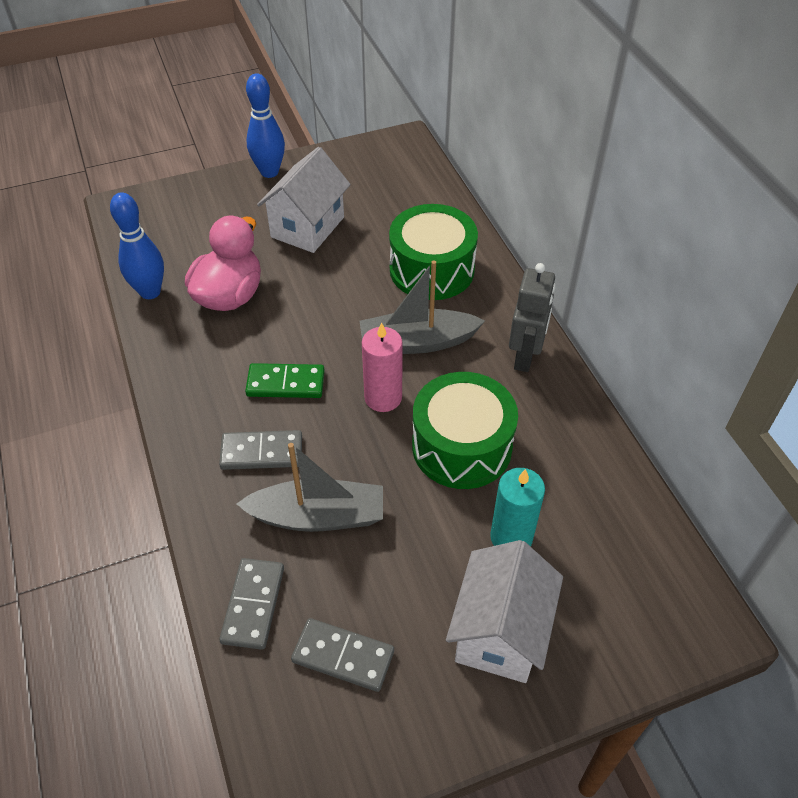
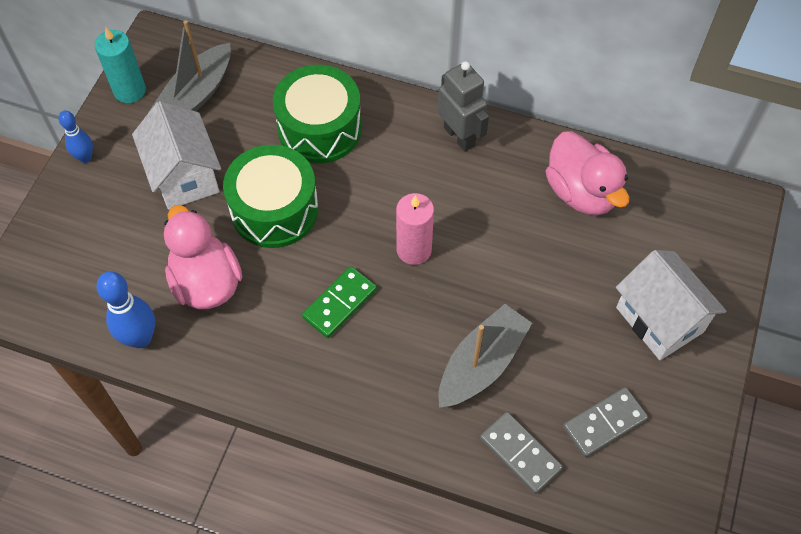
camera: 50 degrees left, 10 degrees up
grey domino [219,430,302,470] -> none
blue bowling pin [246,73,285,178] -> blue bowling pin [58,111,93,163], size x0.62
grey boat [360,260,485,354] -> grey boat moved to [149,20,231,111]
green drum [412,372,518,489] -> green drum moved to [223,145,319,248]
turquoise candle [490,468,545,547] -> turquoise candle moved to [95,27,146,103]
none -> pink duck [546,131,629,215]

